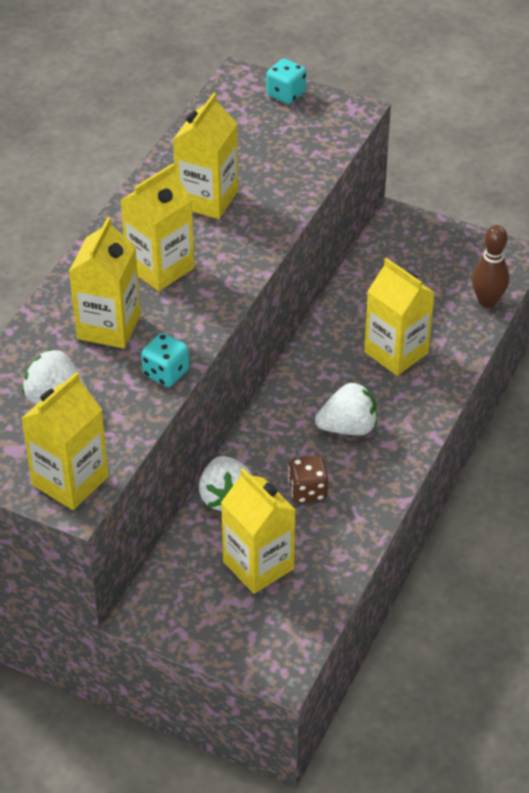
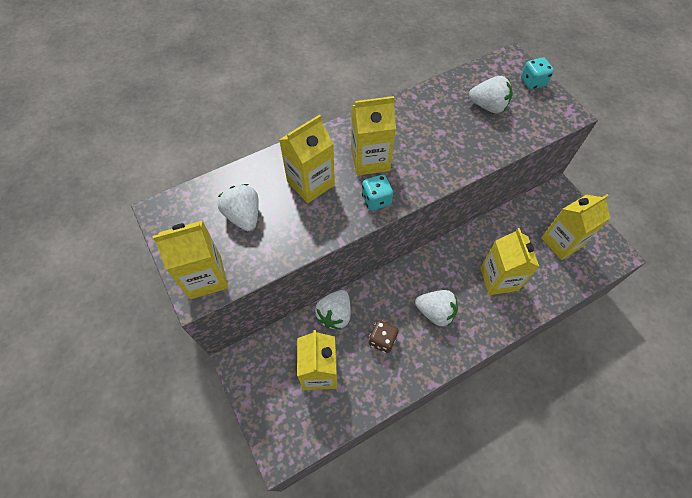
camera: 35 degrees right, 15 degrees up
turquoise dice [141,333,189,387] -> turquoise dice moved to [362,175,393,211]
yellow carton [173,93,238,219] -> yellow carton moved to [541,194,610,260]
brown bowling pin [472,225,509,308] -> none
none -> white strawberry [469,76,512,113]

